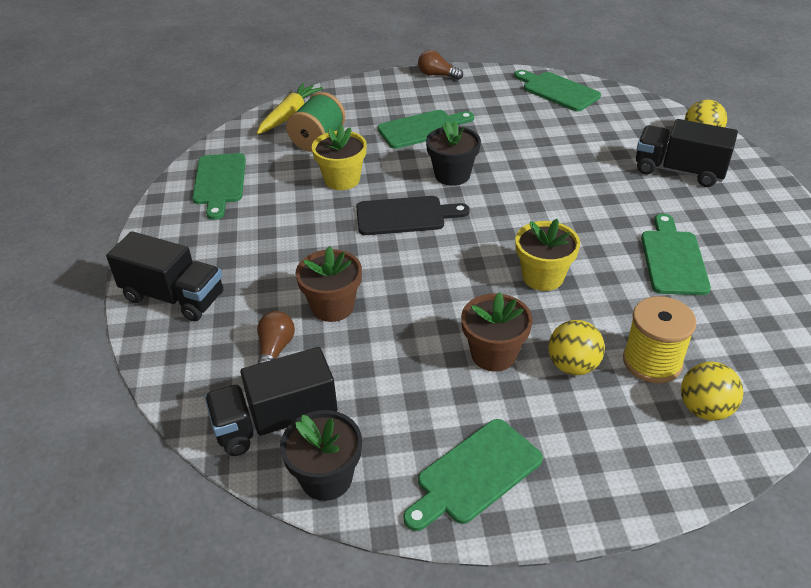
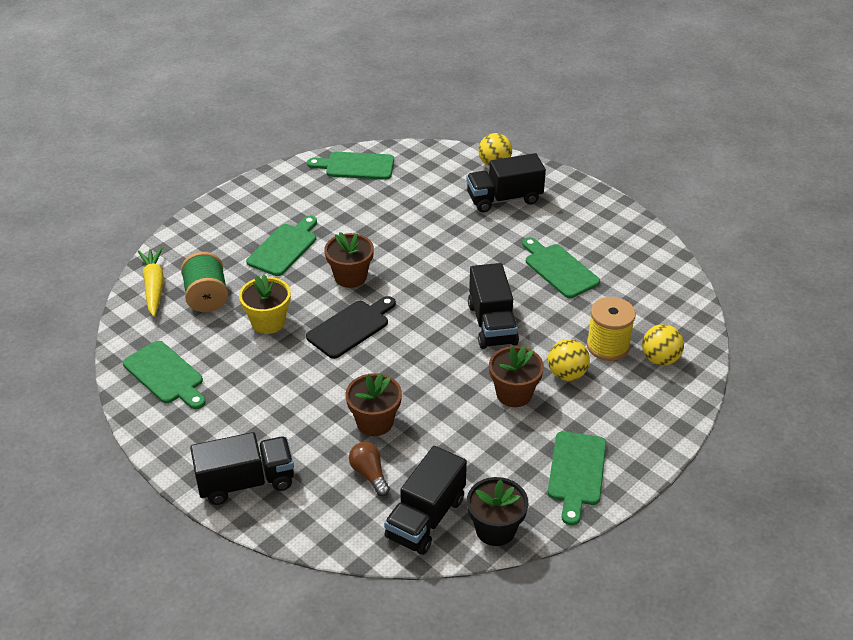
camera: 40 degrees left, 0 degrees up
brown light bulb [418,50,463,80] -> none
black flower pot [426,121,481,186] -> brown flower pot [324,232,374,288]
yellow flower pot [515,219,580,291] -> black truck [468,263,519,349]

